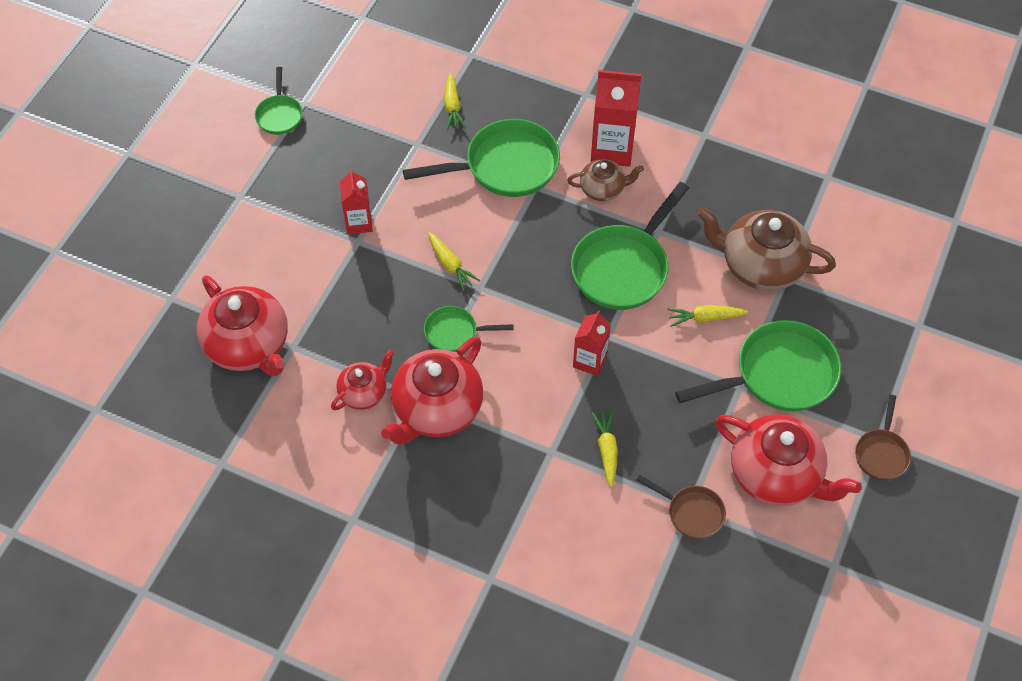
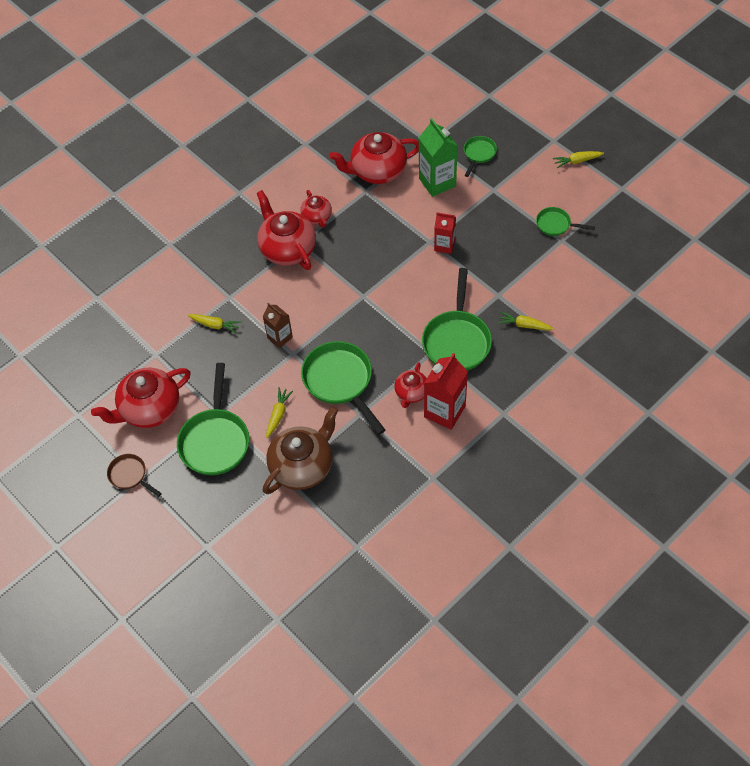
camera: 115 degrees right, 0 degrees up
green pan [424,306,514,352] -> green pan moved to [464,136,497,177]
yellow carrot [428,232,480,291] -> yellow carrot moved to [553,151,604,168]
brown teapot [567,159,644,201] -> red teapot [394,362,427,408]
red carton [573,310,611,376] -> brown carton [263,303,293,348]
brown pan [637,475,726,539] -> none
none -> green carton [419,118,458,197]

